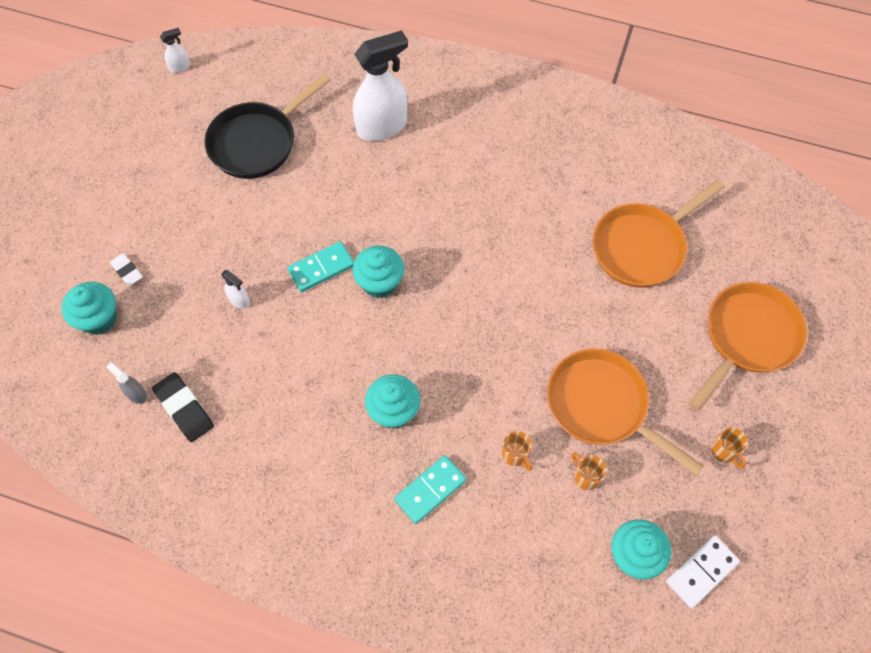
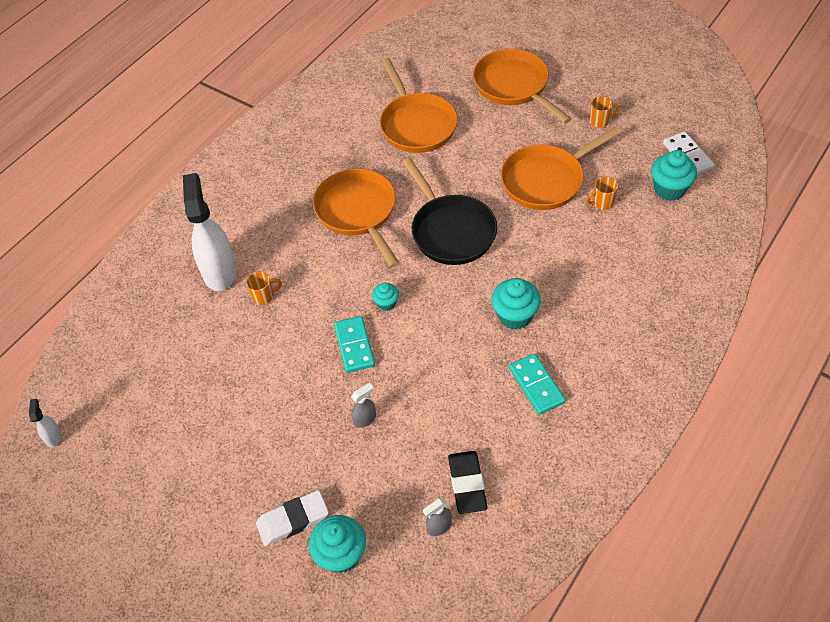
camera: 70 degrees left, 10 degrees down
white eraser [110,253,143,286] -> white eraser [256,490,329,546], size x1.60
black eraser [152,372,214,442] -> black eraser turned 75 degrees counterclockwise [448,451,487,514]
black pan [204,73,331,179] -> black pan moved to [402,158,497,265]
white spray bottle [221,270,250,309] -> grey spray bottle [351,383,376,428]
turquoise cupcake [353,246,404,298] -> turquoise cupcake [372,283,399,311], size x0.57
turquoise domino [394,455,466,524] -> turquoise domino moved to [509,354,566,415]
orange mug [502,431,533,471] -> orange mug moved to [246,271,282,305]
none -> orange pan [313,168,399,268]

